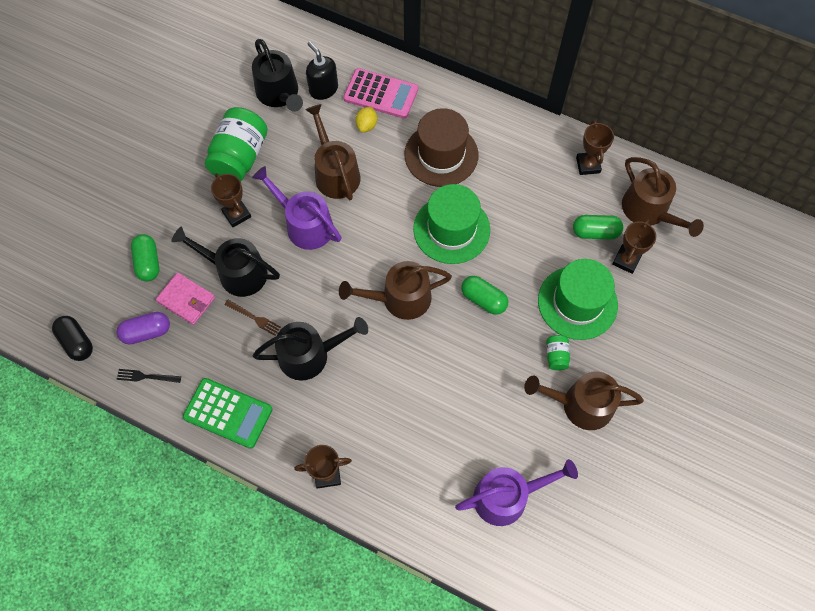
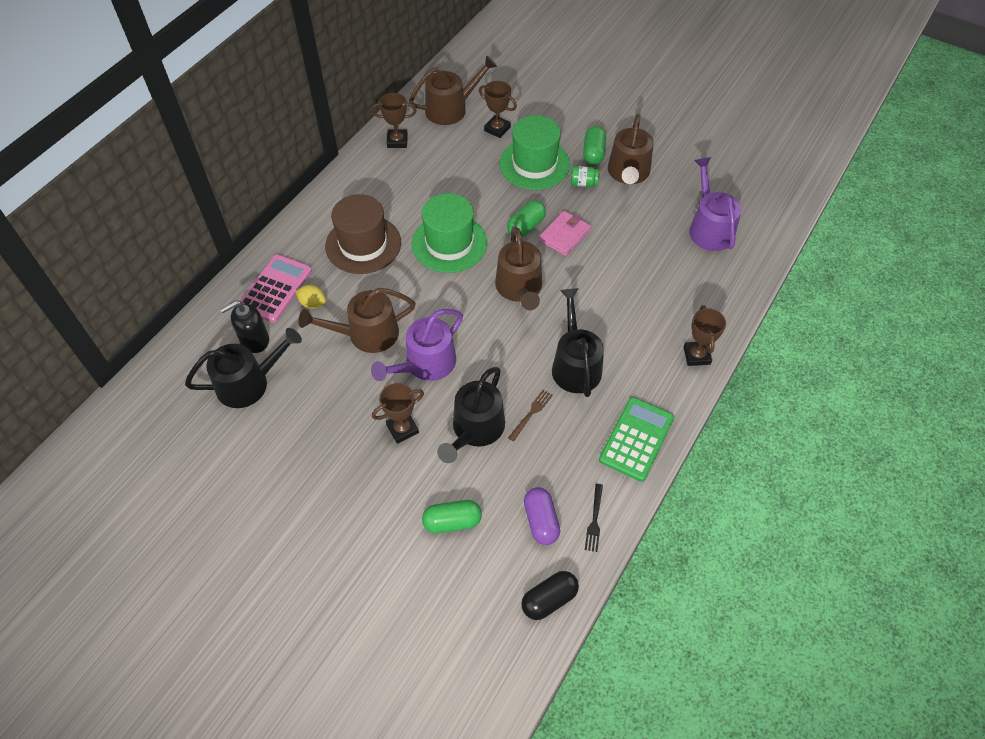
camera: 85 degrees left, 10 degrees down
pink wallet [156,273,215,325] -> pink wallet moved to [539,211,591,256]
green jar [205,107,268,182] -> none
green capsule [573,215,623,239] -> green capsule moved to [583,126,606,165]

